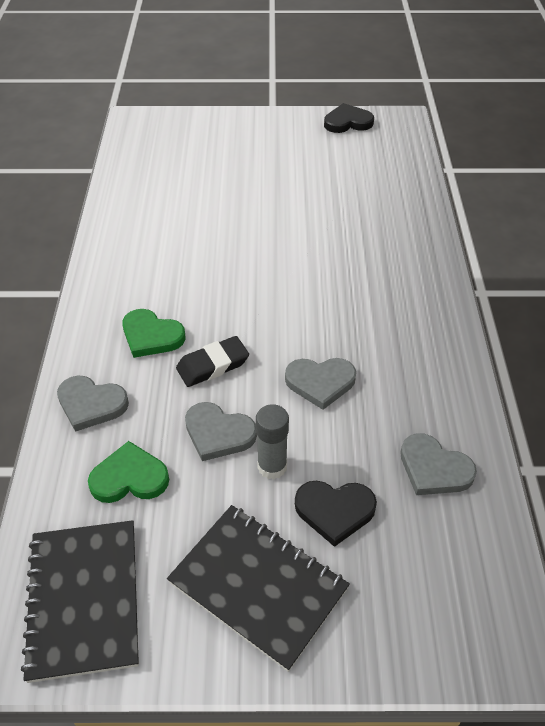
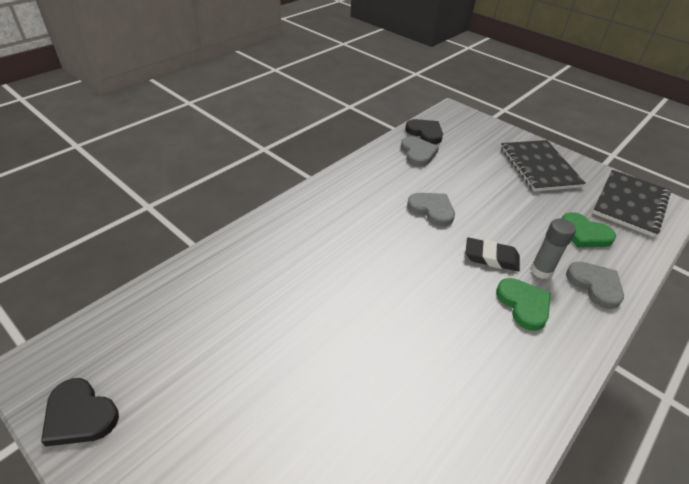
camera: 140 degrees left, 5 degrees down
grey heart [185,402,257,461] -> none
grey glue stick [256,404,289,480] -> grey glue stick moved to [530,218,576,279]
black heart [295,481,377,547] -> black heart moved to [405,119,443,144]

